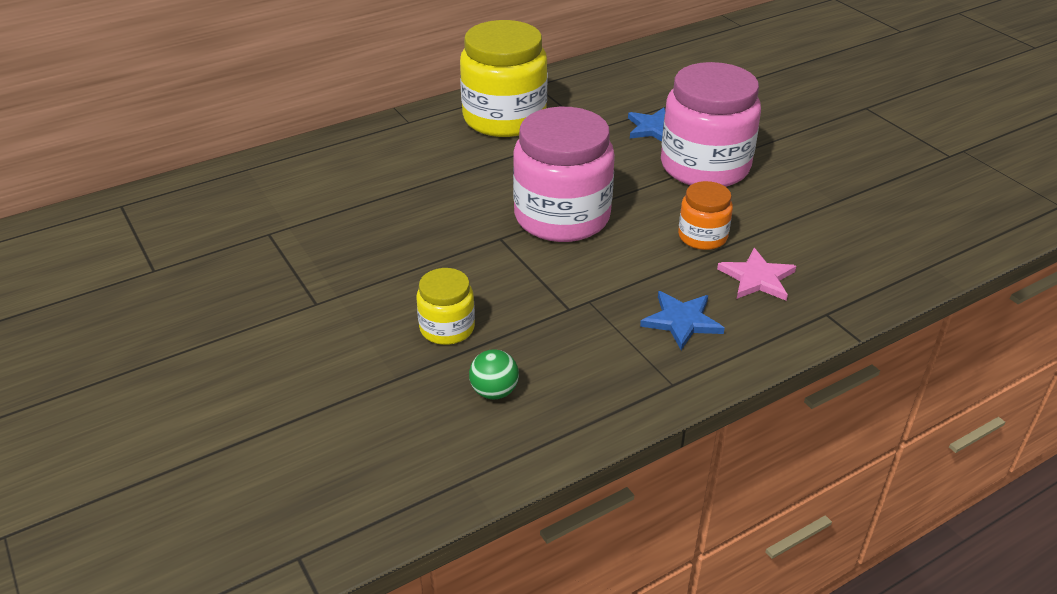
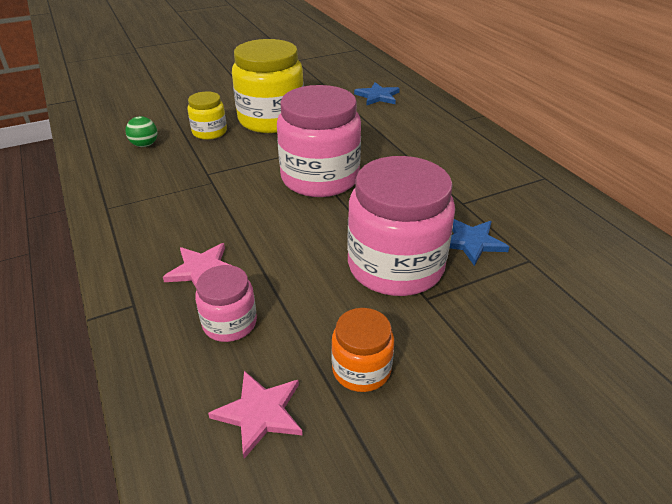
camera: 95 degrees right, 0 degrees up
yellow jar [460,20,547,137] -> yellow jar moved to [232,39,304,133]
blue star [640,291,725,350] -> blue star moved to [354,82,400,106]
orange jar [678,181,733,250] -> orange jar moved to [331,308,394,392]
none -> pink jar [195,265,257,342]
none -> pink star [208,371,303,459]

